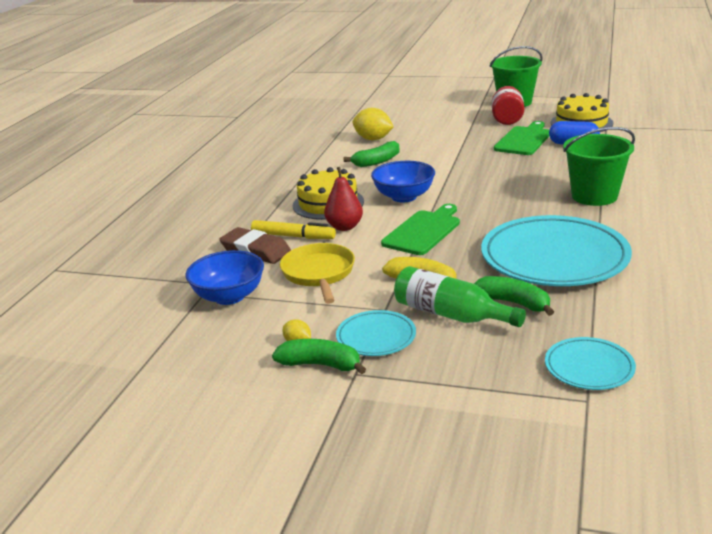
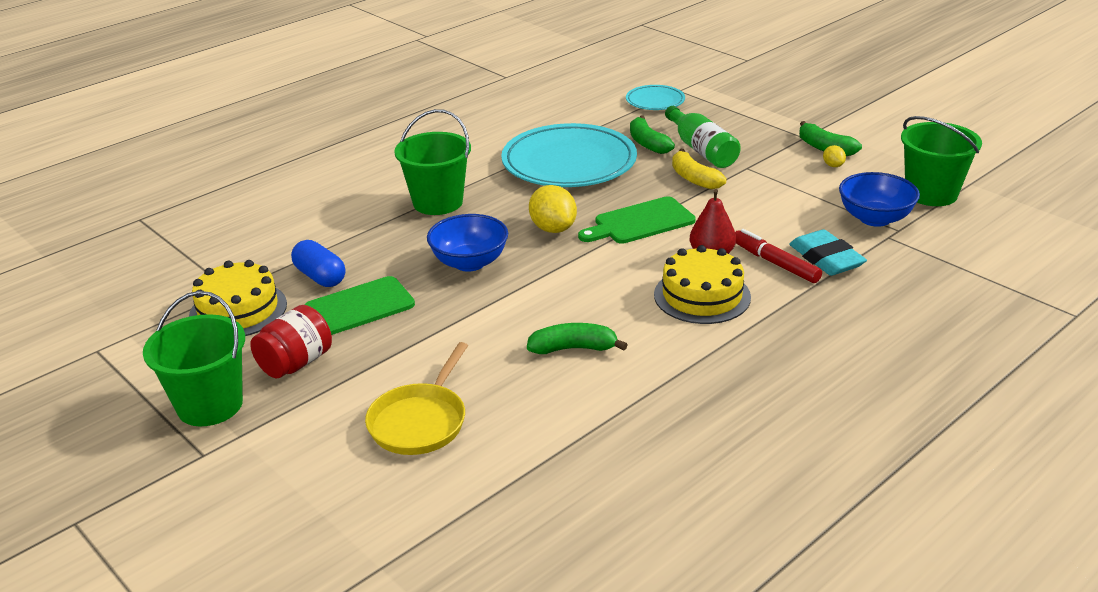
camera: 150 degrees left, 5 degrees up
brown eraser [219,227,291,264] -> turquoise eraser [789,229,867,276]
yellow marker [251,220,336,239] -> red marker [735,229,822,283]
yellow pan [280,243,355,304] -> yellow pan moved to [365,342,468,455]
turquoise plate [336,310,416,356] -> none
yellow lemon [353,108,393,140] -> yellow lemon moved to [529,185,577,233]
blue bowl [371,161,435,202] -> blue bowl moved to [427,214,508,272]
none -> green bucket [901,116,982,206]

